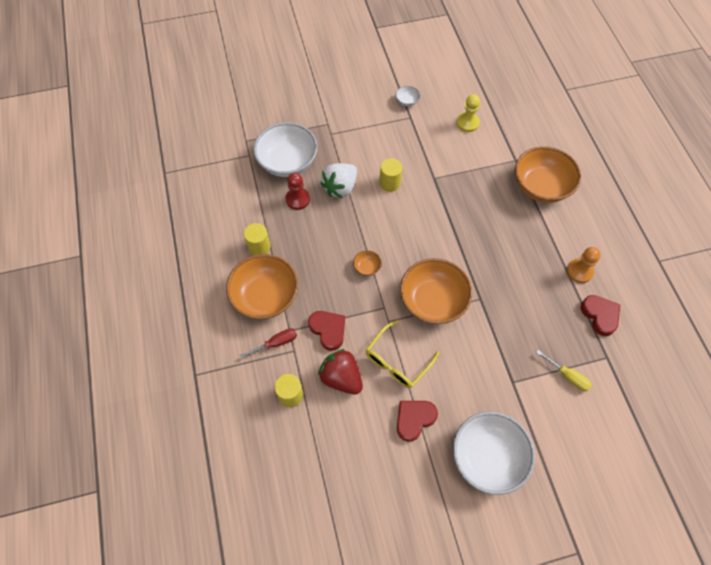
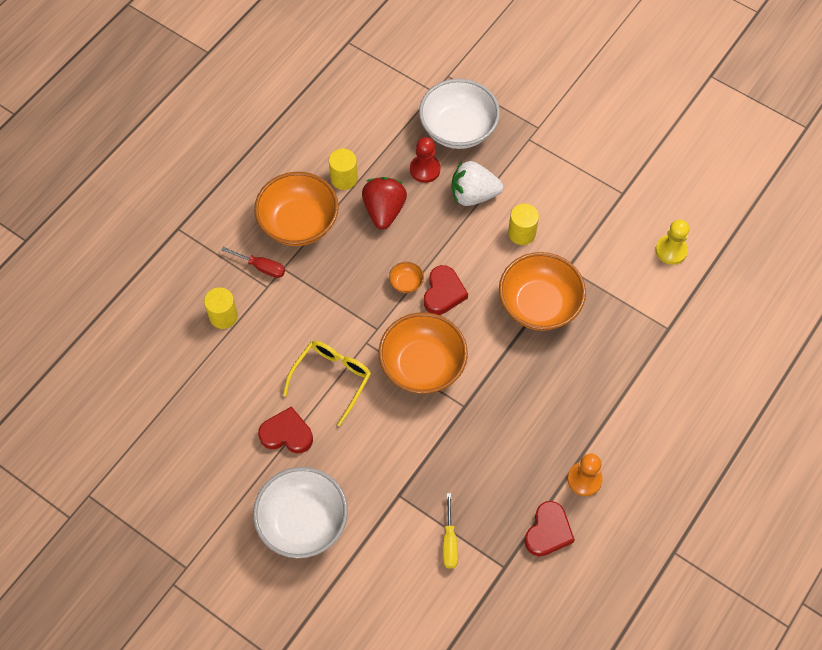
camera: 50 degrees right, 0 degrees up
red heart [308,311,345,351] -> red heart moved to [424,265,468,315]
red strawberry [318,349,363,395] -> red strawberry moved to [362,177,407,230]
yellow glasses [366,321,439,388] -> yellow glasses turned 120 degrees clockwise [283,341,371,426]
white bowl [396,86,420,106] -> none
orange bowl [515,146,581,203] -> orange bowl moved to [499,252,586,331]

